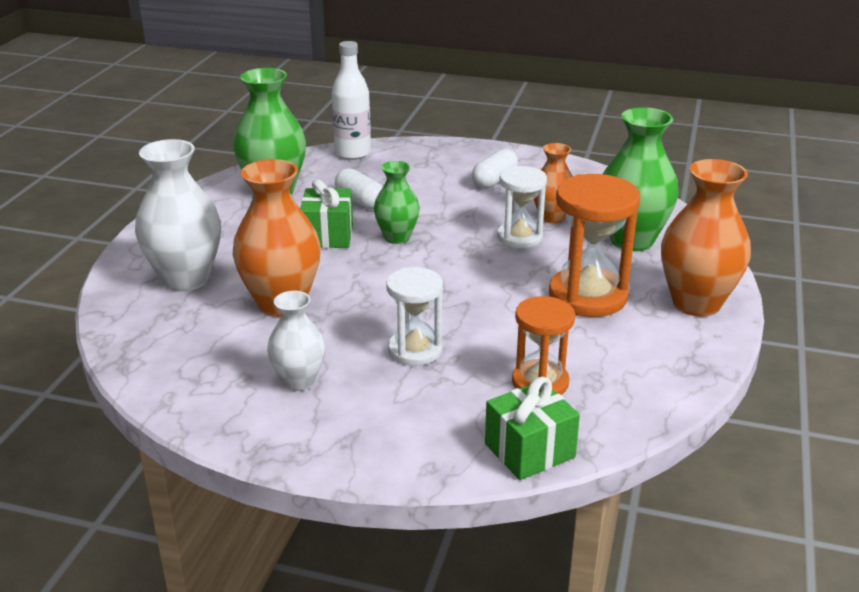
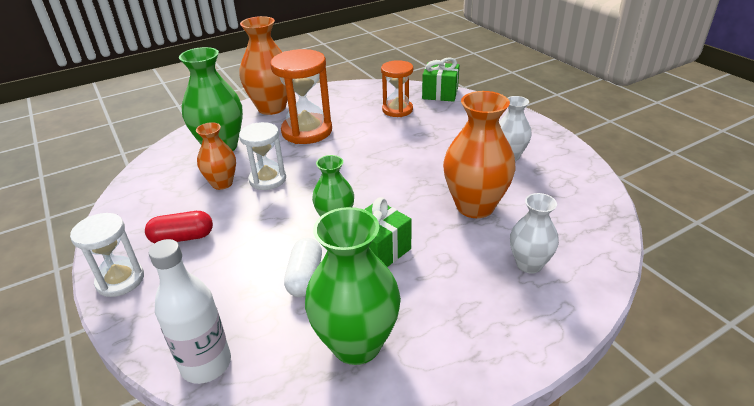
camera: 135 degrees left, 5 degrees up
white vase [135,139,221,292] -> white vase [510,193,559,274], size x0.59
white hourglass [386,267,443,366] -> white hourglass moved to [70,213,144,297]
white capsule [472,149,518,189] -> red capsule [145,211,213,243]

